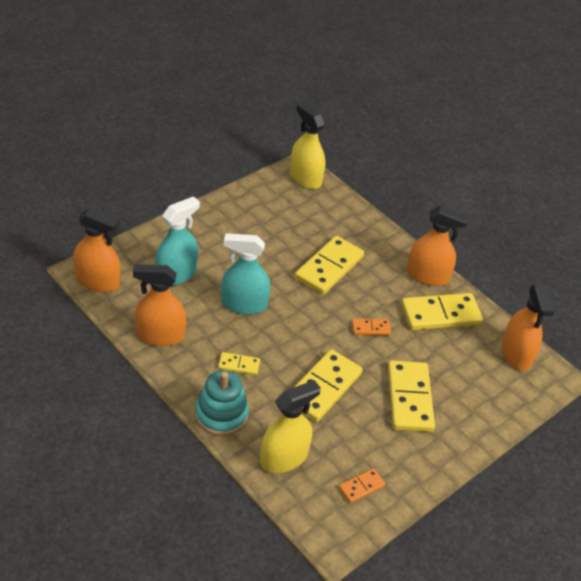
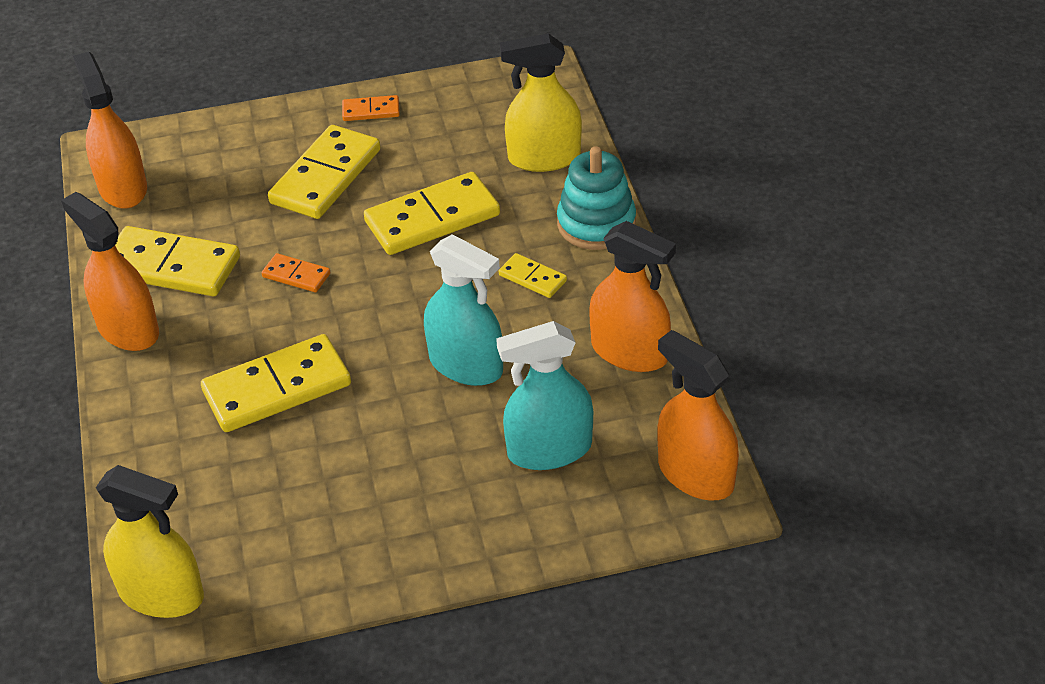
camera: 145 degrees left, 0 degrees up
yellow spray bottle [290,103,325,189] -> yellow spray bottle turned 60 degrees counterclockwise [96,465,204,618]
orange domino [339,468,385,503] -> orange domino moved to [342,95,400,121]
orange spray bottle [501,285,555,371] -> orange spray bottle turned 45 degrees counterclockwise [73,51,147,209]

